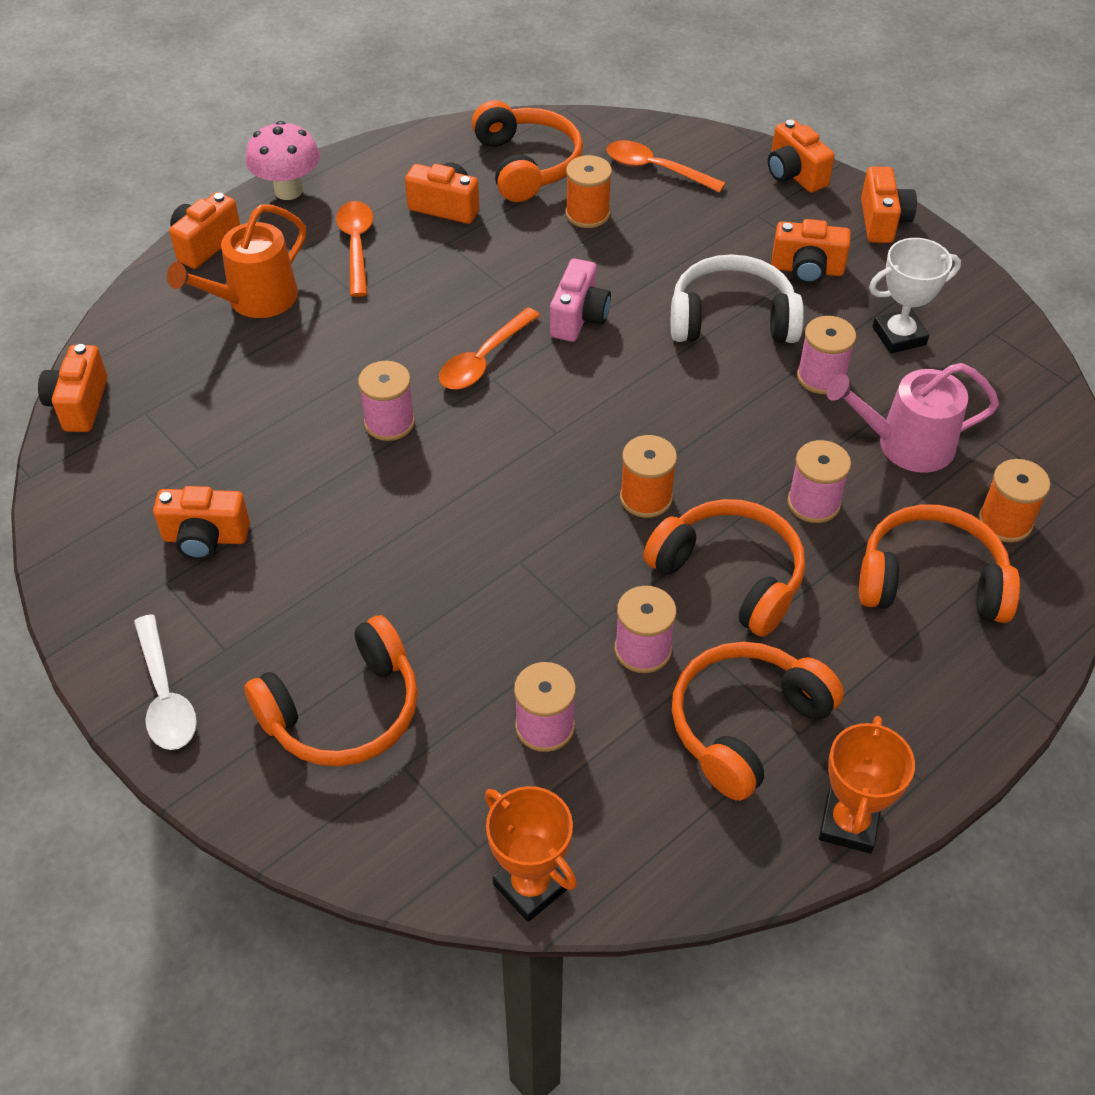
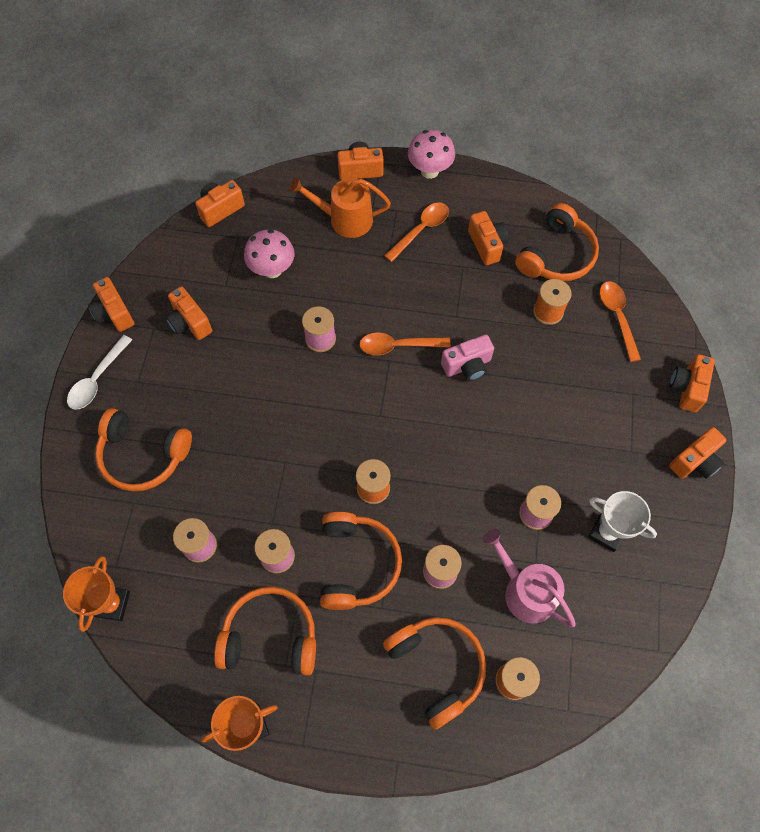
camera: 50 degrees right, 15 degrees up
white headphones [671,254,804,343] -> none
orange camera [771,219,851,284] -> orange camera moved to [88,277,134,332]
none -> pink mushroom [244,229,294,278]

